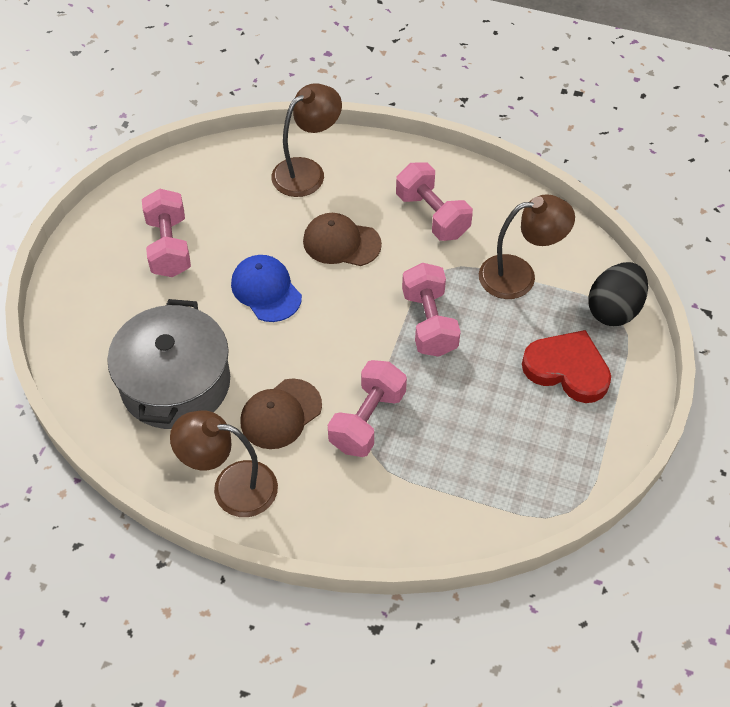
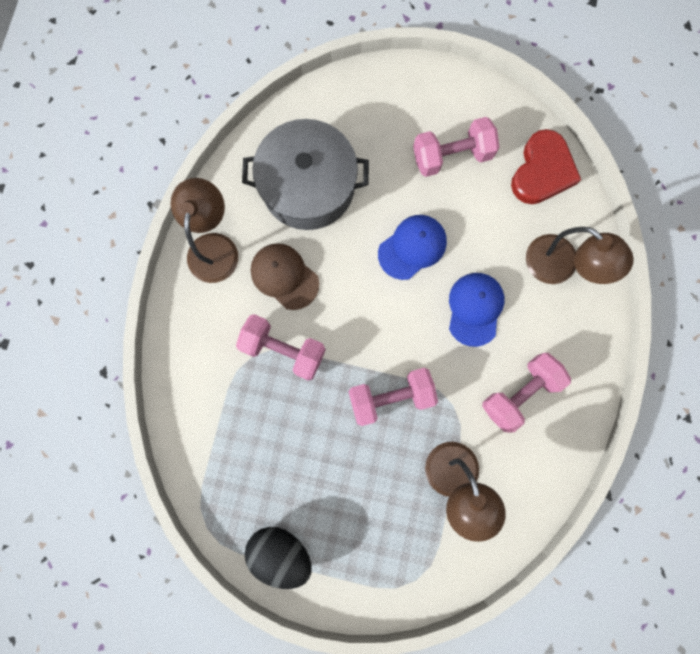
camera: 85 degrees right, 25 degrees up
brown cap [303,213,382,266] -> blue cap [449,273,504,347]
red heart [522,330,611,403] -> red heart moved to [511,129,581,204]
black egg [588,262,648,326] -> black egg moved to [245,527,312,589]

